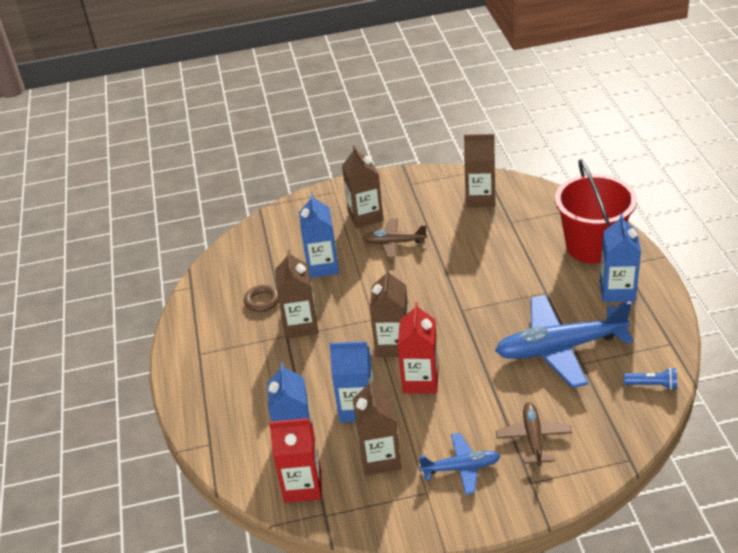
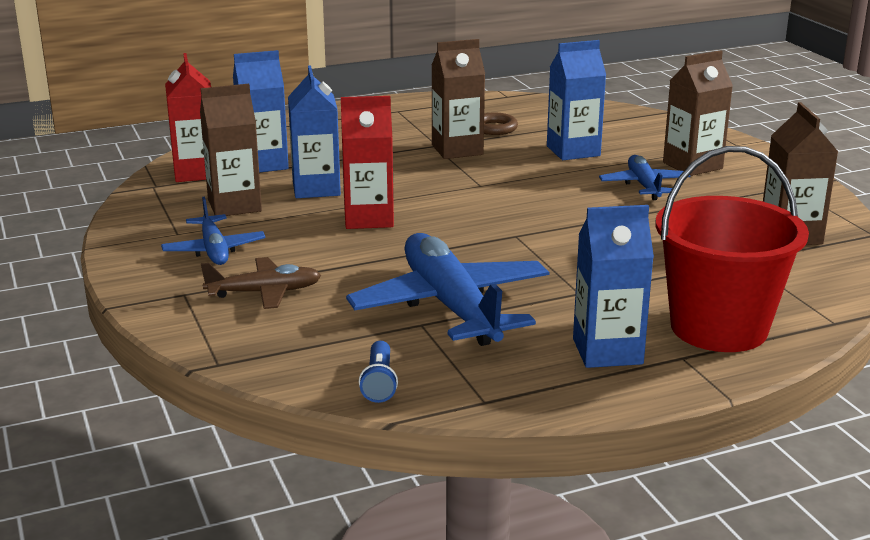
camera: 75 degrees right, 15 degrees down
brown plane [362,218,427,258] -> blue plane [599,155,690,200]
brown carton [370,268,408,357] -> none

